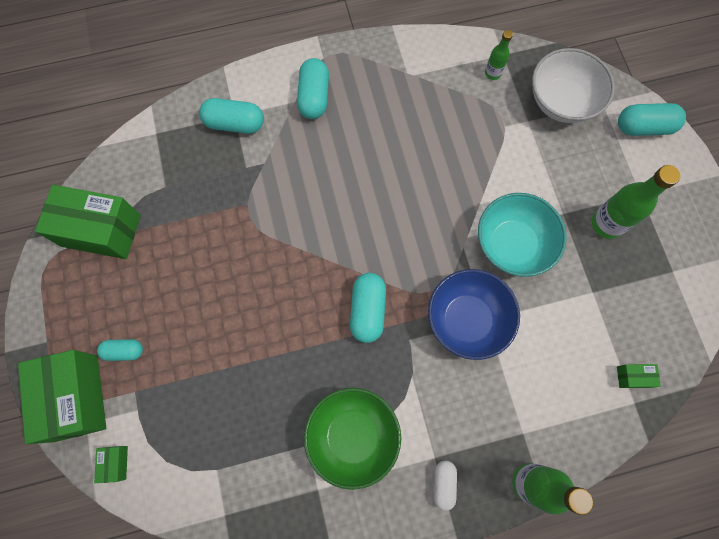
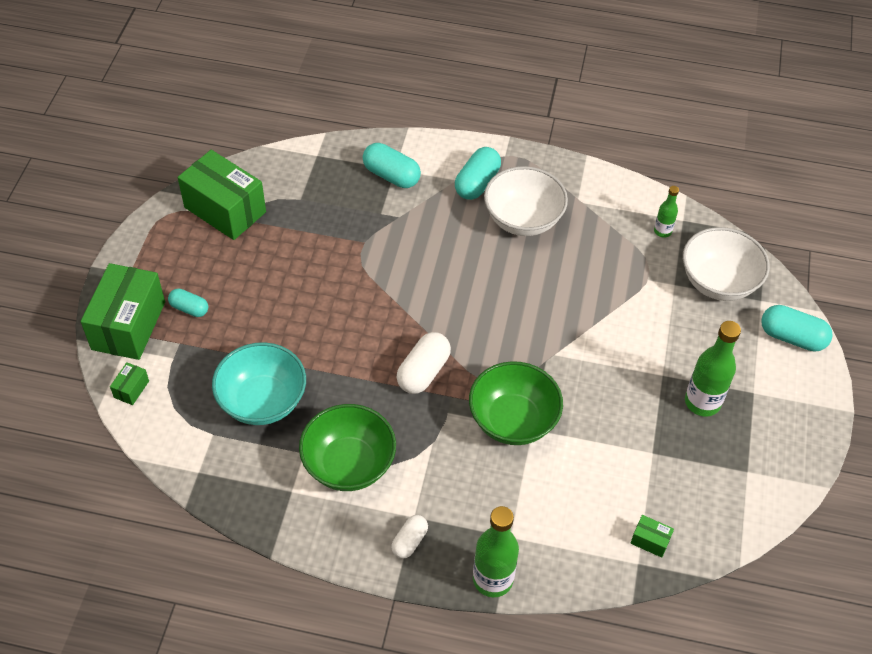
camera: 25 degrees right, 20 degrees down
turquoise capsule [350,273,386,343] -> white capsule [396,332,451,394]
blue bowl [428,269,520,360] -> green bowl [469,361,563,445]
turquoise bowl [478,193,567,277] -> turquoise bowl moved to [212,342,306,425]
none -> white bowl [484,166,568,236]

